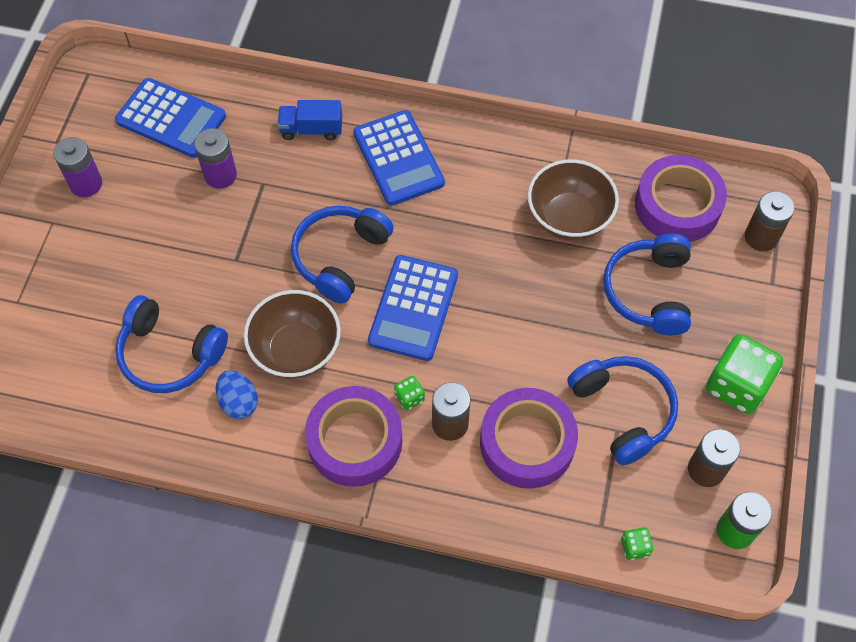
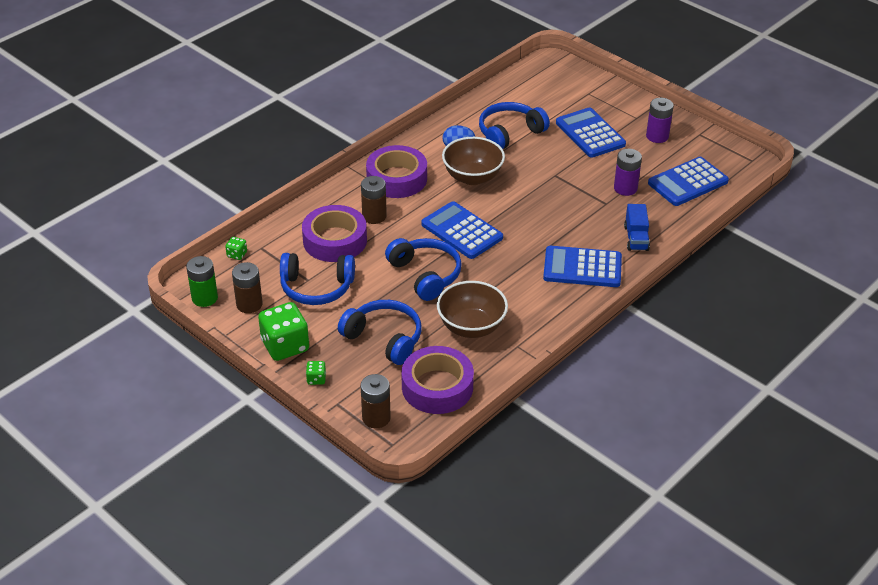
camera: 120 degrees right, 20 degrees down
blue truck [278,100,342,141] -> blue truck turned 150 degrees clockwise [624,204,650,251]
blue headphones [291,206,394,304] -> blue headphones moved to [385,238,462,301]
green dice [394,376,425,411] -> green dice moved to [306,361,326,385]
none -> blue calculator [556,107,626,158]

